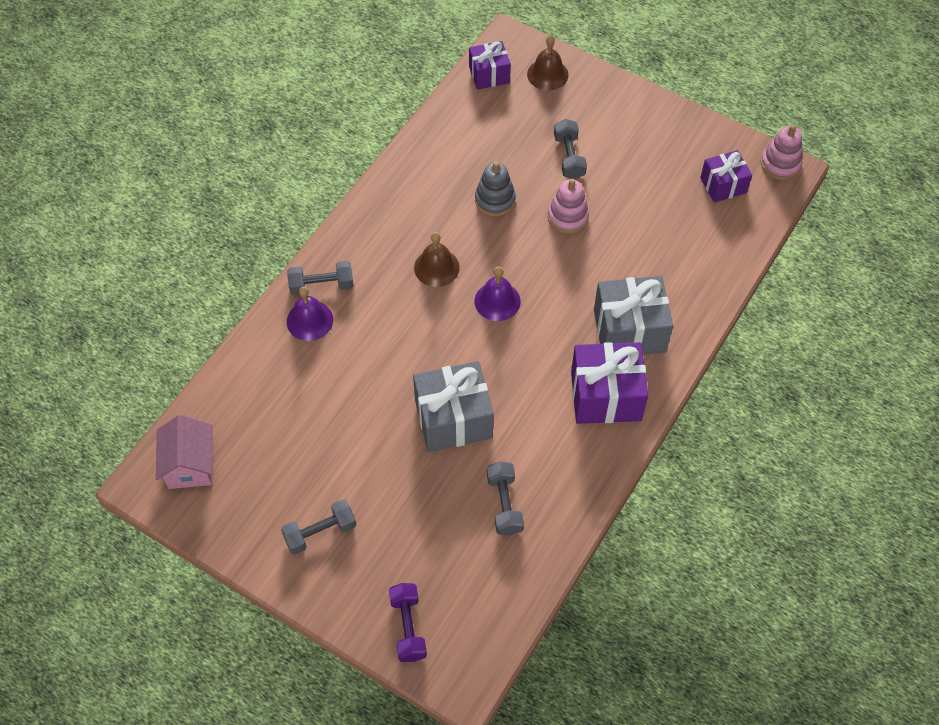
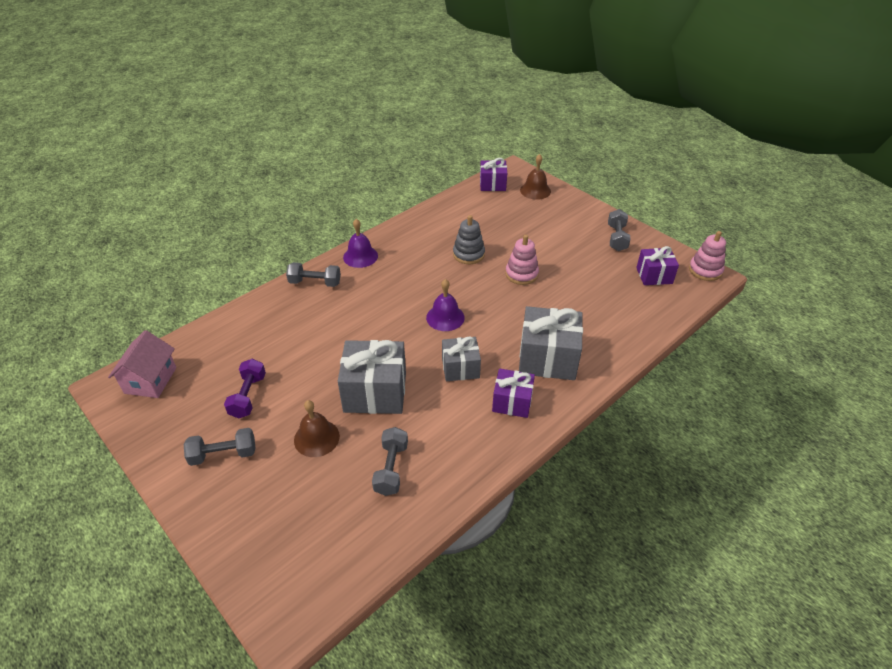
camera: 15 degrees right, 15 degrees down
purple bell [287,286,333,341] -> purple bell moved to [343,219,378,268]
purple dumbbell [389,583,427,662] -> purple dumbbell moved to [224,359,266,418]
brown bell [414,232,460,287] -> brown bell moved to [294,400,340,457]
grey dumbbell [554,119,587,180] -> grey dumbbell moved to [608,209,631,251]
purple gift [571,342,648,424] -> purple gift [492,369,535,418], size x0.61
none -> grey gift [442,336,481,381]

